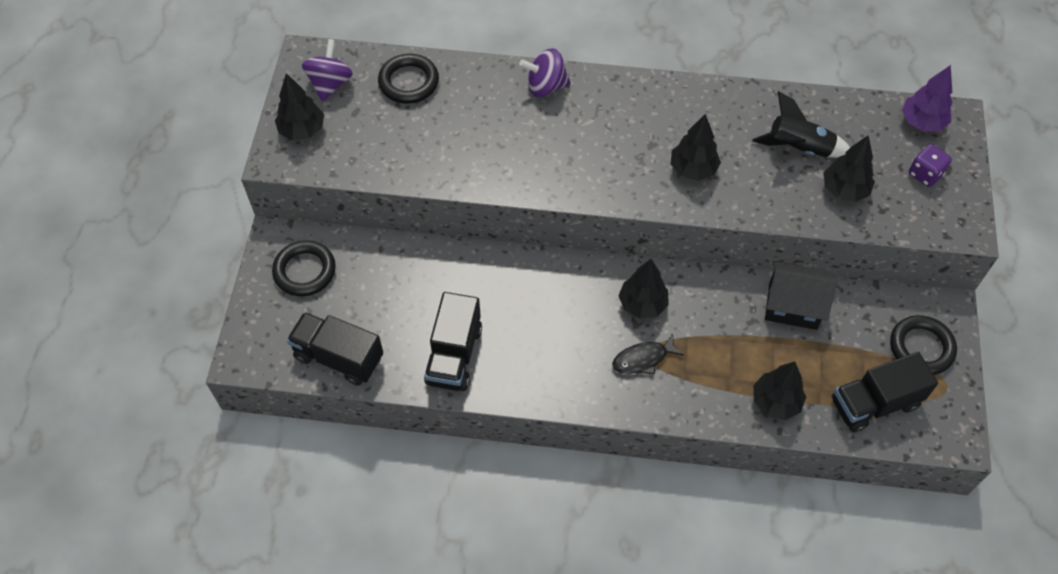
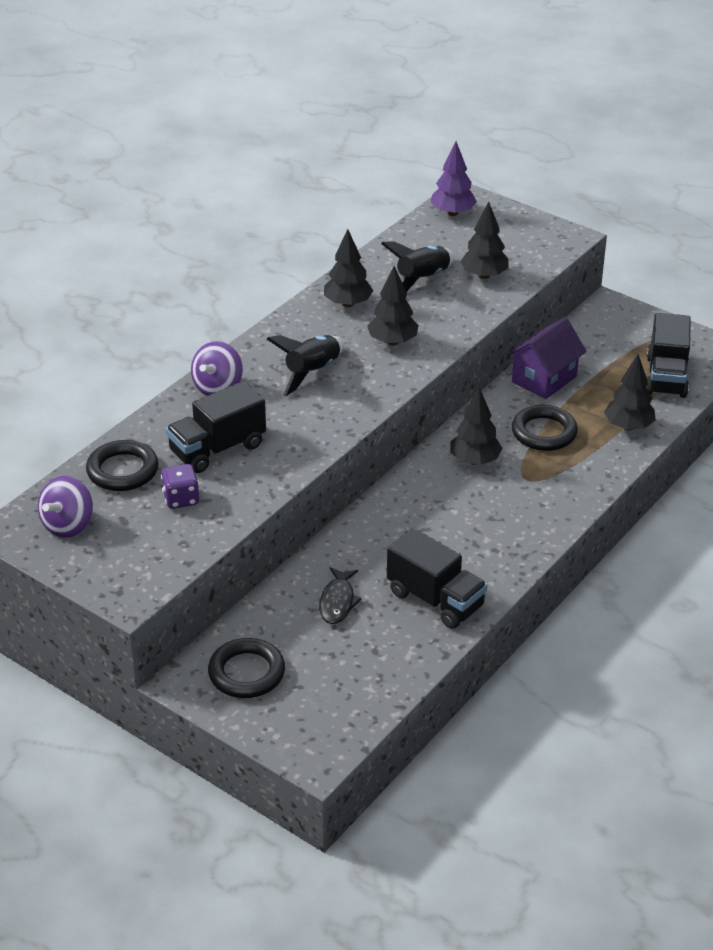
camera: 60 degrees left, 20 degrees down
black tree [275,73,324,140] -> black tree moved to [324,229,373,307]
black truck [287,312,383,386] -> black truck moved to [166,381,266,473]
purple spinning top [302,39,353,102] -> purple spinning top turned 105 degrees counterclockwise [38,476,93,538]
black fish [612,333,684,374] -> black fish moved to [319,567,362,624]
black house [765,261,837,330] -> purple house [507,317,587,399]
black ring [890,315,957,375] -> black ring moved to [512,405,578,451]
purple dice [909,144,952,187] -> purple dice moved to [161,464,199,509]
none -> black rocket [267,335,344,397]

